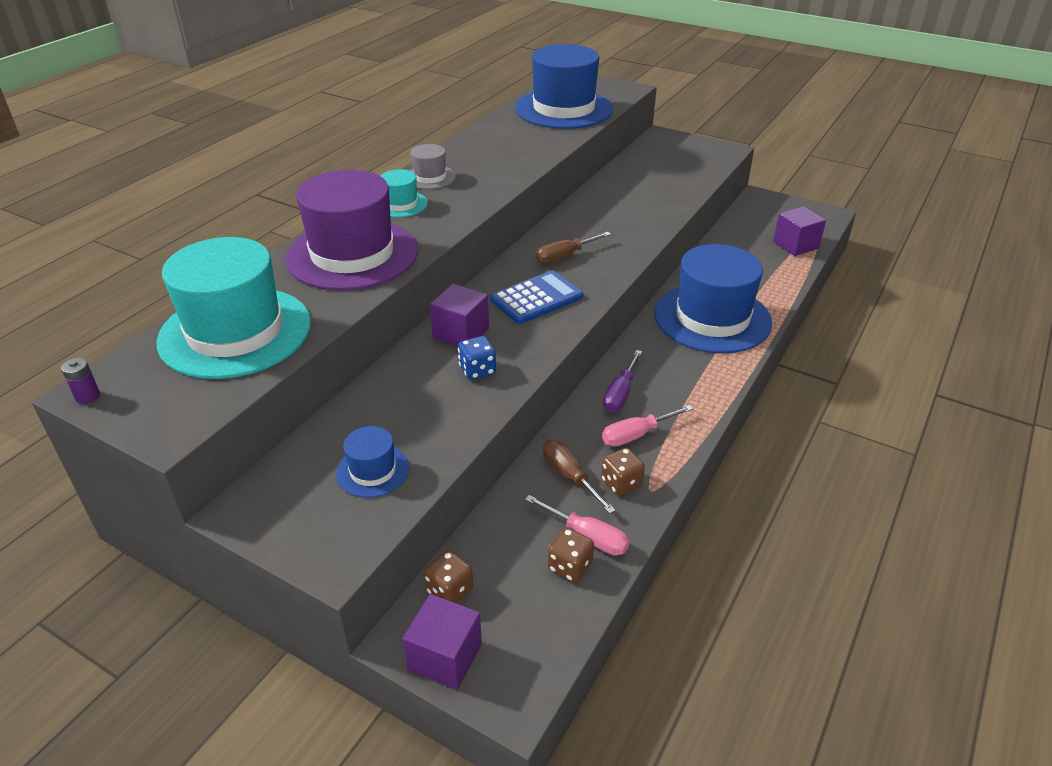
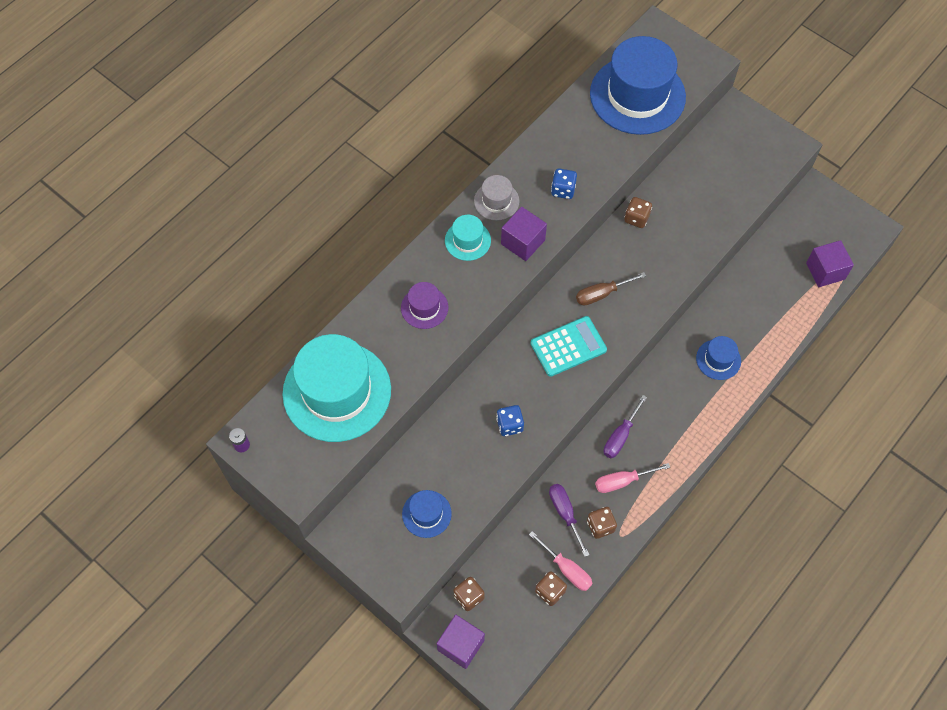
camera: 10 degrees right, 25 degrees up
purple hat [285,170,418,291] -> purple hat [401,282,448,329], size x0.45
purple cube [430,284,489,346] -> purple cube moved to [501,207,547,261]
blue calculator [490,270,583,324] -> turquoise calculator [531,316,607,377]
brown screwdriver [543,440,616,514] -> purple screwdriver [549,484,589,557]
blue hat [654,244,772,353] -> blue hat [696,336,741,380], size x0.45
none -> blue dice [551,168,577,199]
none -> brown dice [624,197,652,228]

